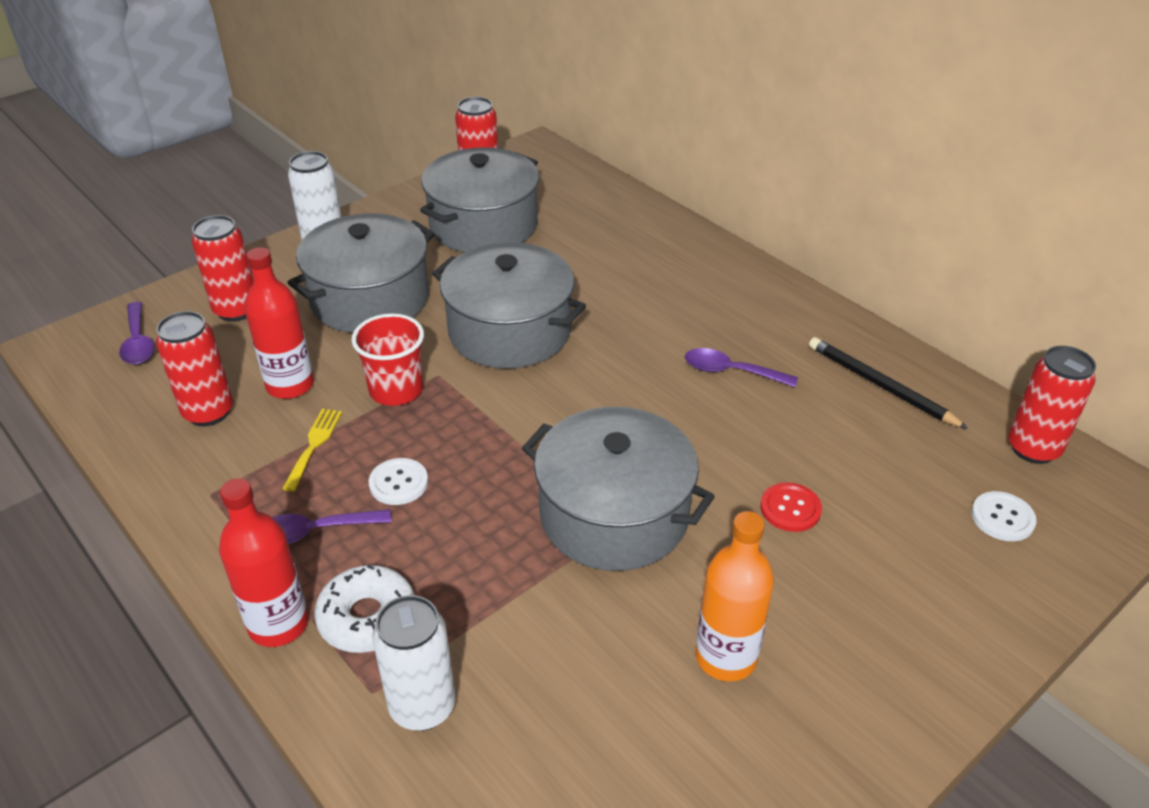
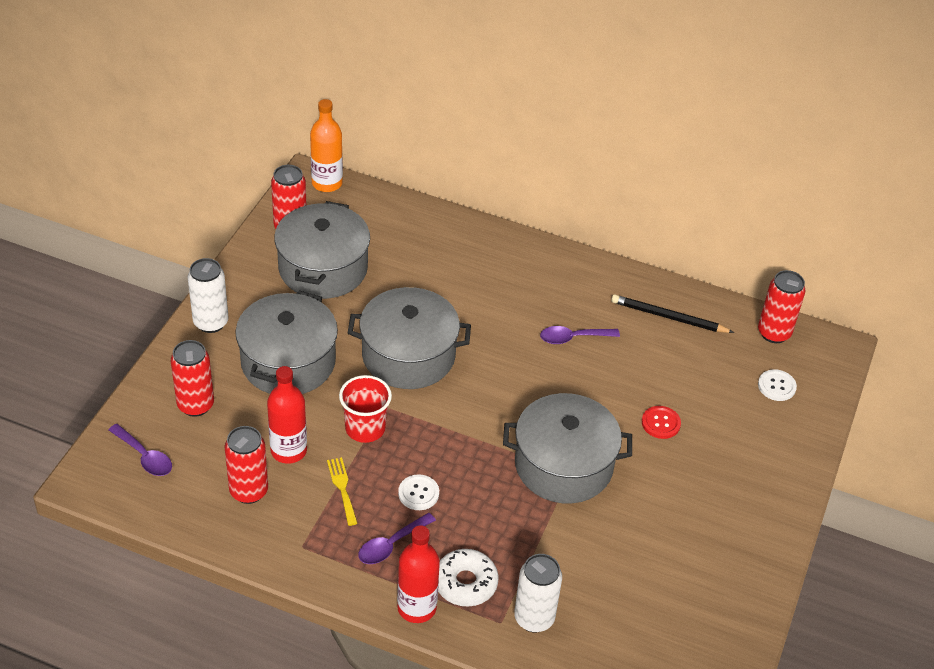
camera: 30 degrees left, 5 degrees up
orange bottle [695,511,774,681] -> orange bottle moved to [310,99,343,192]

